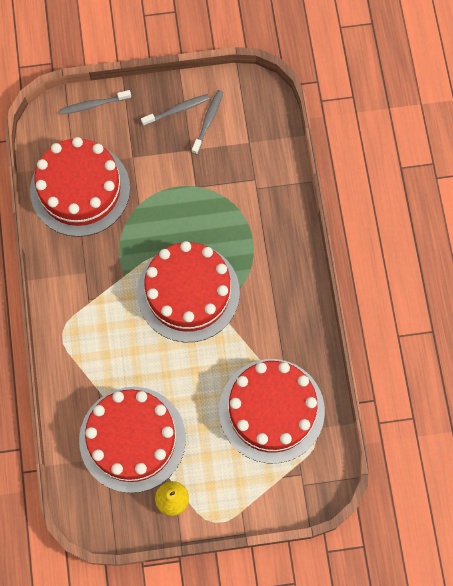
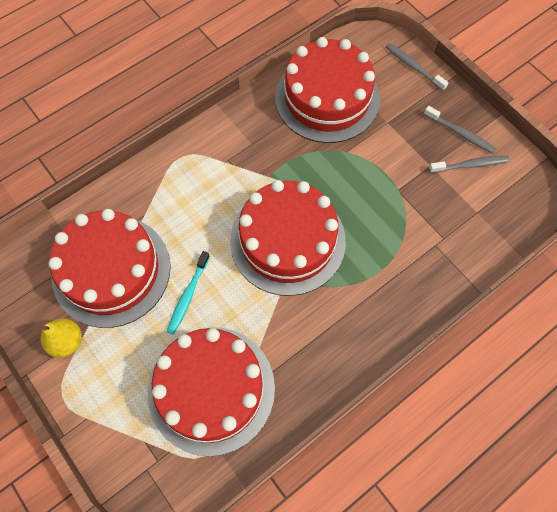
camera: 60 degrees right, 5 degrees down
none -> turquoise toothbrush [167,251,210,335]

